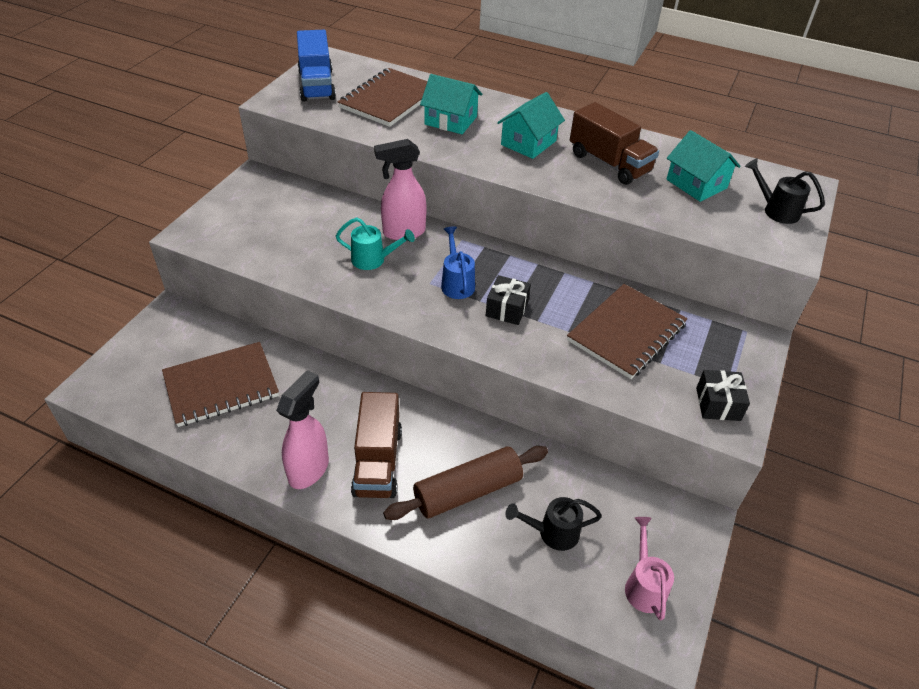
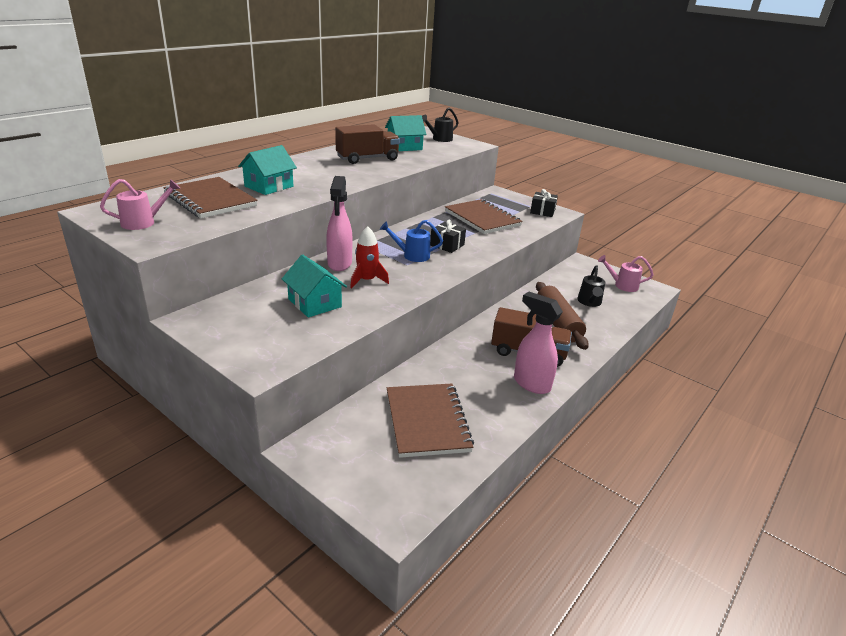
camera: 75 degrees left, 15 degrees down
blue truck [297,30,336,102] -> pink watering can [100,179,180,230]
turquoise watering can [336,217,415,270] -> red rocket [350,226,389,289]
turquoise house [497,92,565,159] -> turquoise house moved to [282,255,347,317]

